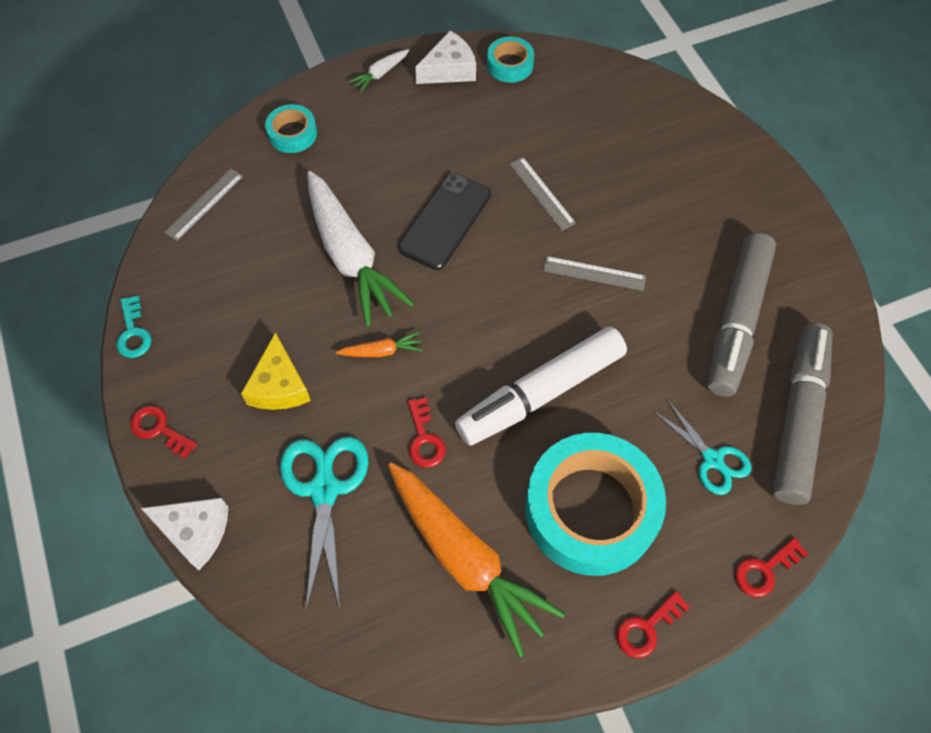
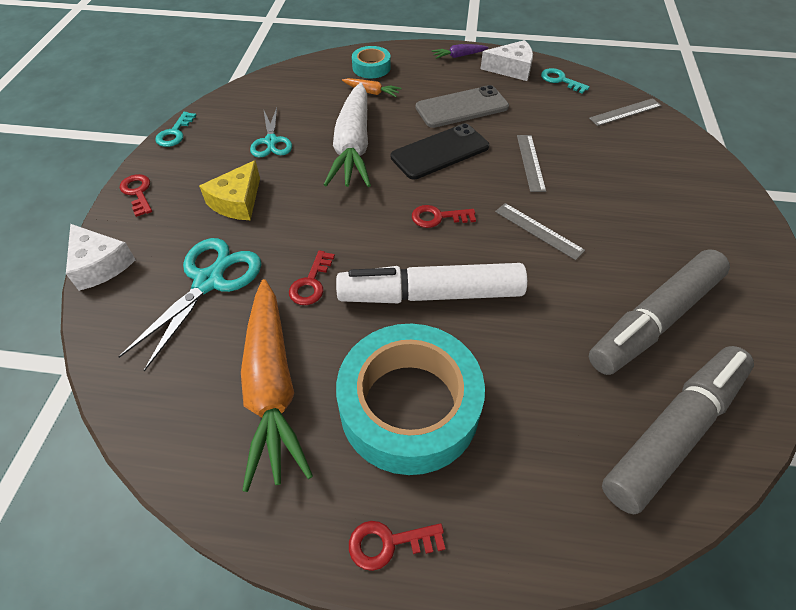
camera: 30 degrees right, 10 degrees down
grey ruler [164,169,244,241] -> grey ruler moved to [589,98,662,126]
orange carrot [336,332,423,357] -> orange carrot moved to [342,78,402,97]
white carrot [349,49,409,92] -> purple carrot [432,44,489,59]
turquoise tape [487,37,534,83] -> turquoise key [541,68,590,94]
turquoise scissors [654,400,751,495] -> turquoise scissors moved to [250,108,292,158]
red key [735,537,808,597] -> red key moved to [412,205,476,228]
none -> grey phone [416,85,509,128]

